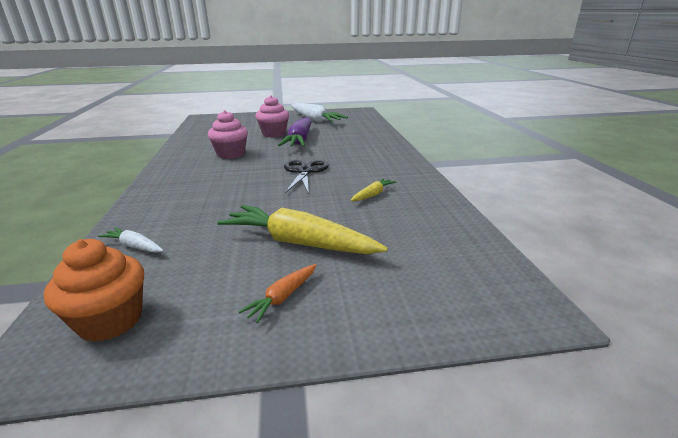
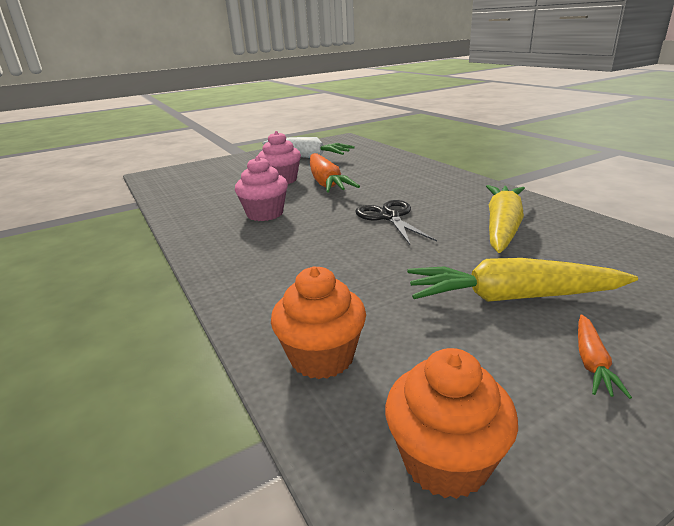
camera: 20 degrees left, 0 degrees up
white carrot [98,227,164,253] -> orange cupcake [271,266,366,379]
purple carrot [278,117,312,147] -> orange carrot [310,153,360,193]
yellow carrot [351,178,396,201] -> yellow carrot [486,185,525,253], size x2.14

